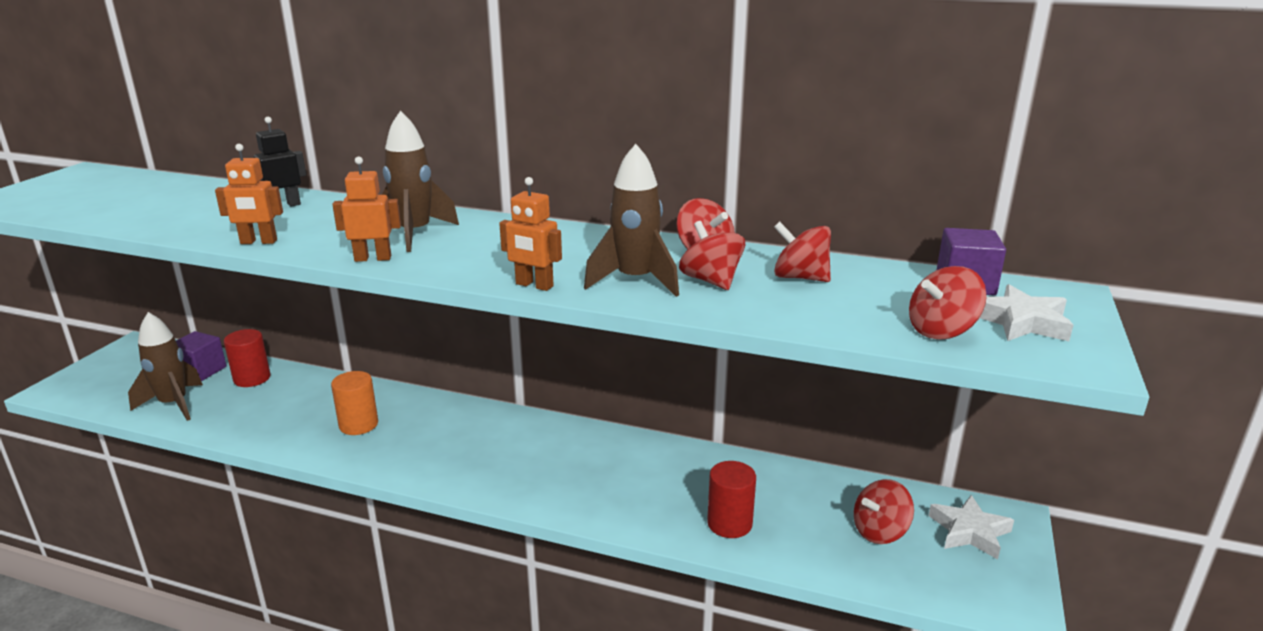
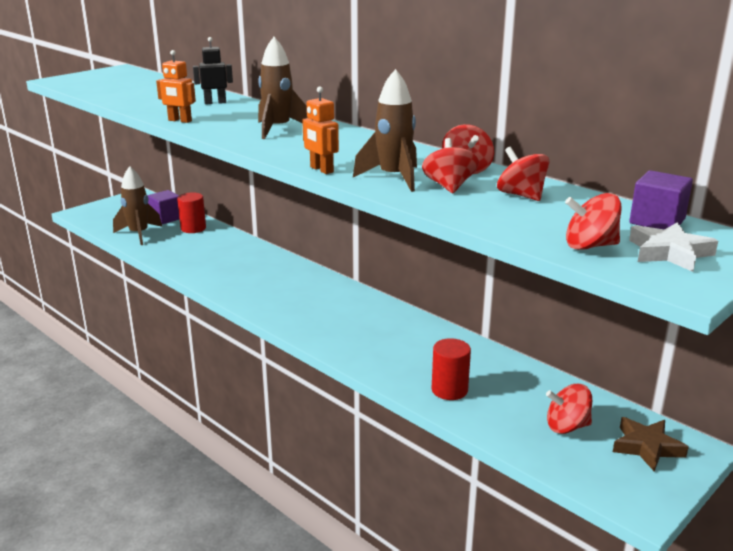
camera: 25 degrees right, 0 degrees up
orange cylinder [331,371,378,435] -> none
orange robot [332,156,401,262] -> none
white star [928,495,1014,560] -> brown star [613,417,689,472]

